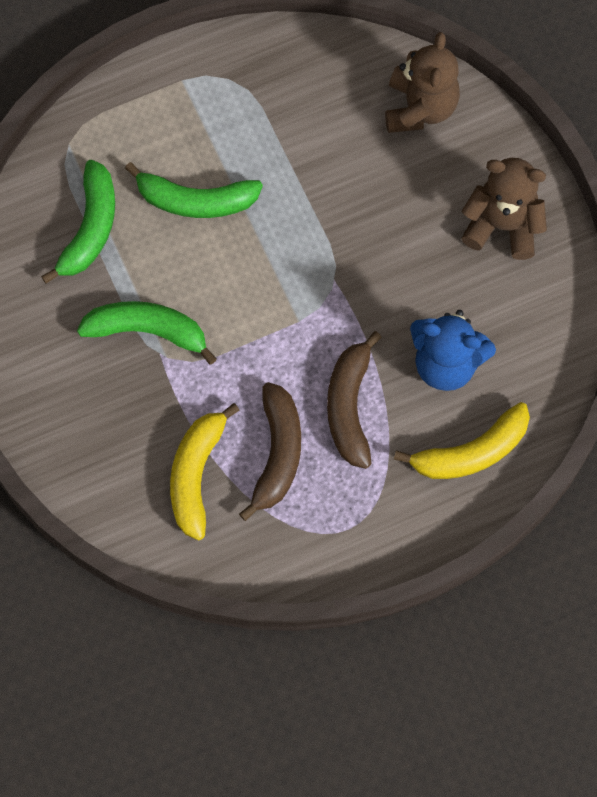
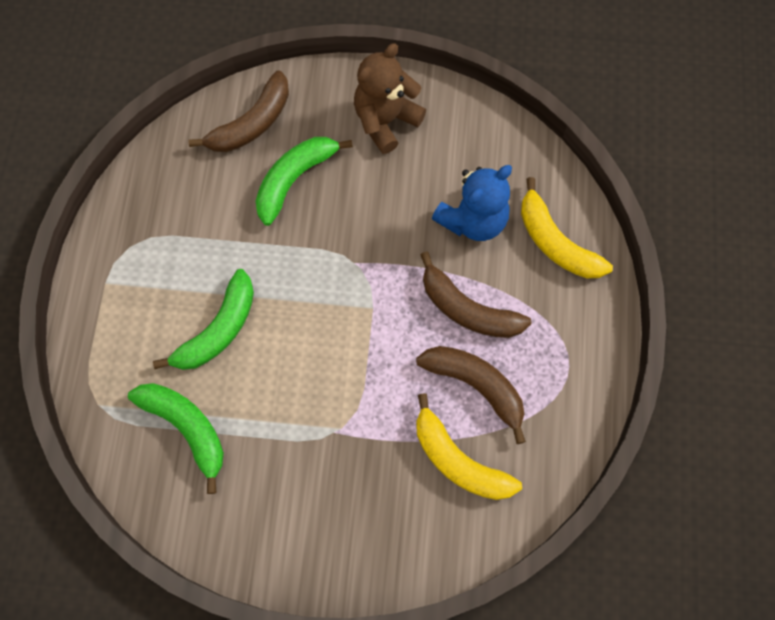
camera: 60 degrees left, 0 degrees up
green banana [77,301,217,365] -> green banana moved to [256,137,353,226]
brown teddy bear [385,32,460,133] -> brown banana [188,70,289,152]
yellow banana [394,402,530,479] -> yellow banana turned 135 degrees clockwise [521,177,613,278]

